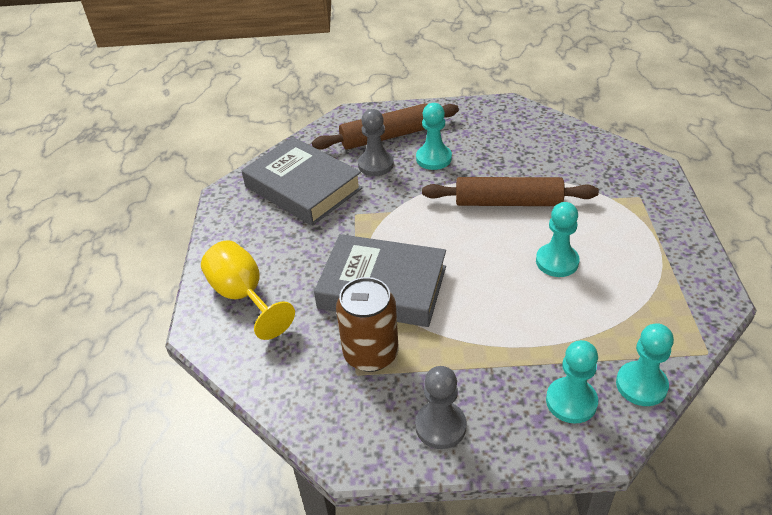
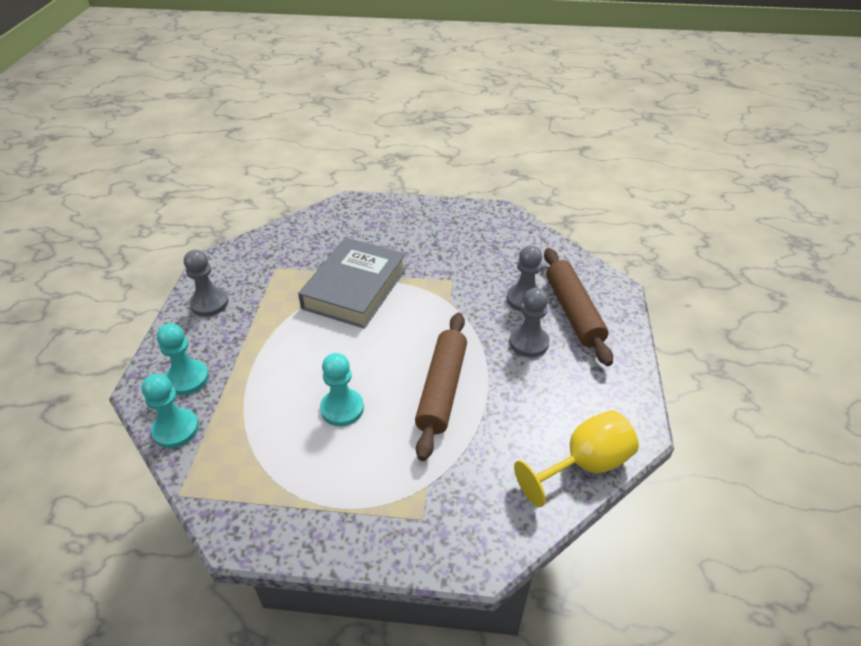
camera: 95 degrees right, 0 degrees up
yellow goblet [201,240,295,340] -> yellow goblet moved to [514,410,639,507]
grey book [242,137,362,226] -> none
brown can [336,277,399,372] -> none
turquoise pawn [416,103,452,170] -> grey pawn [509,288,549,357]

